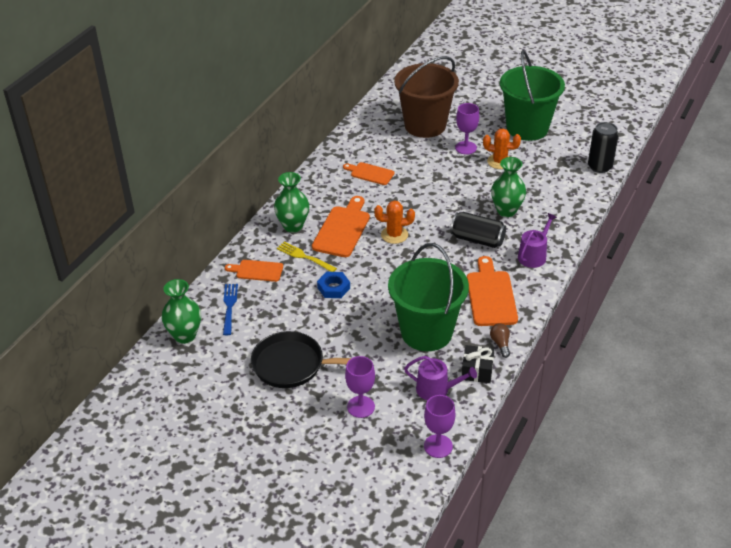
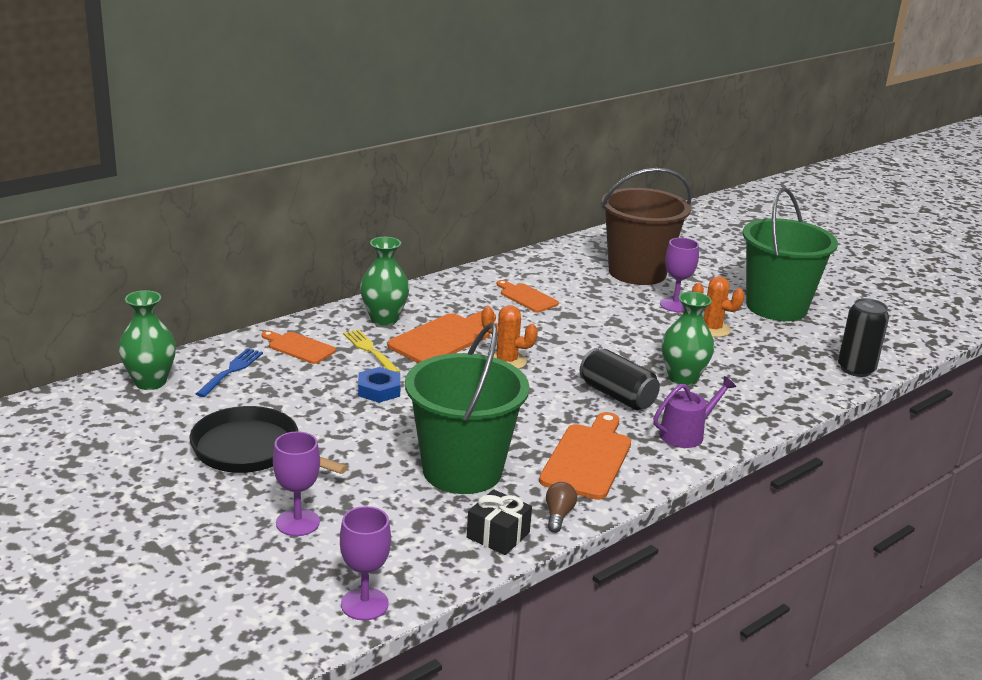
camera: 20 degrees right, 15 degrees down
purple watering can [404,356,477,401] -> none

